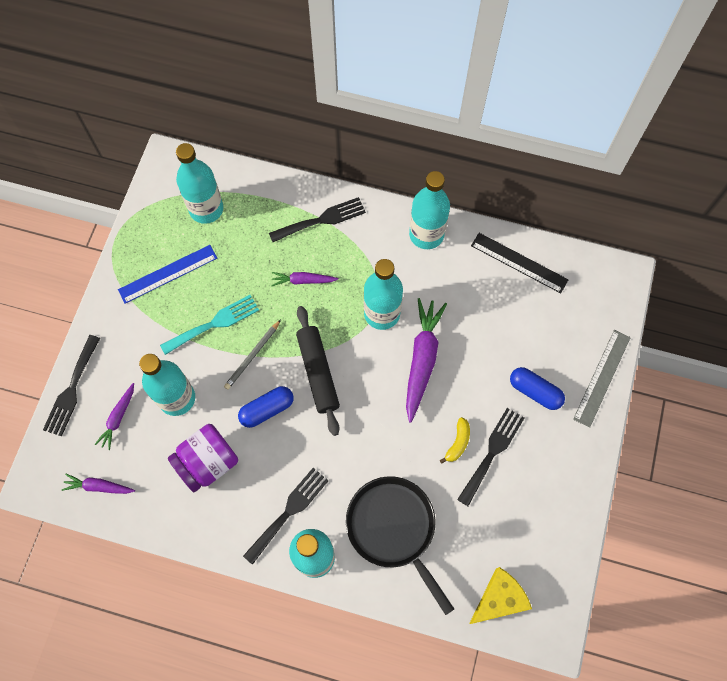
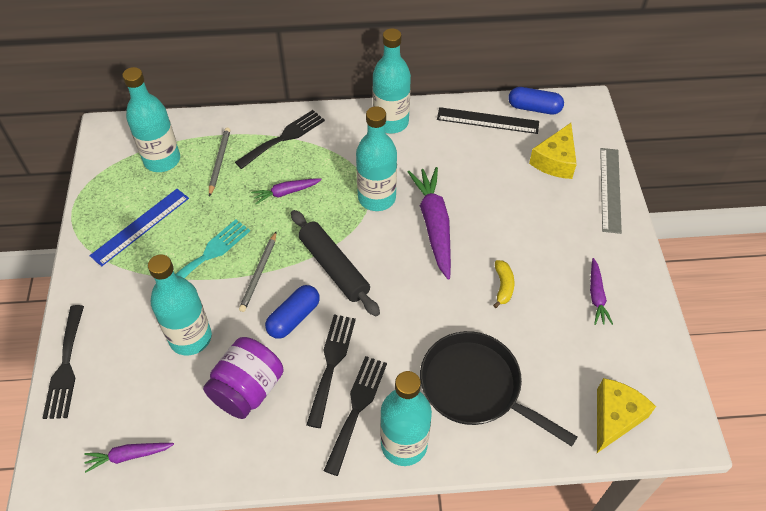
camera: 20 degrees left, 15 degrees down
purple carrot [95,383,134,450] -> purple carrot moved to [590,258,613,325]
black fork [457,408,524,506] -> black fork moved to [307,314,356,428]
blue capsule [510,367,565,410] -> blue capsule moved to [508,87,564,115]
none -> grey pencil [209,128,230,197]
none -> yellow cheese [529,123,577,179]

